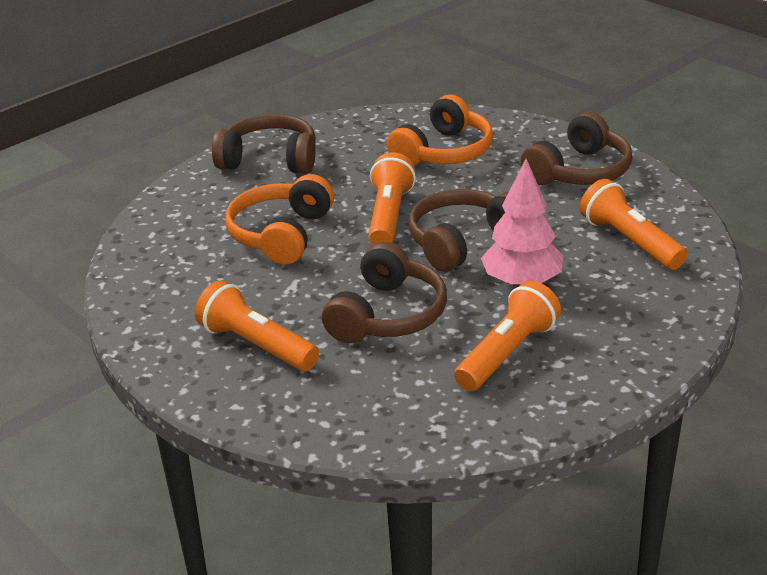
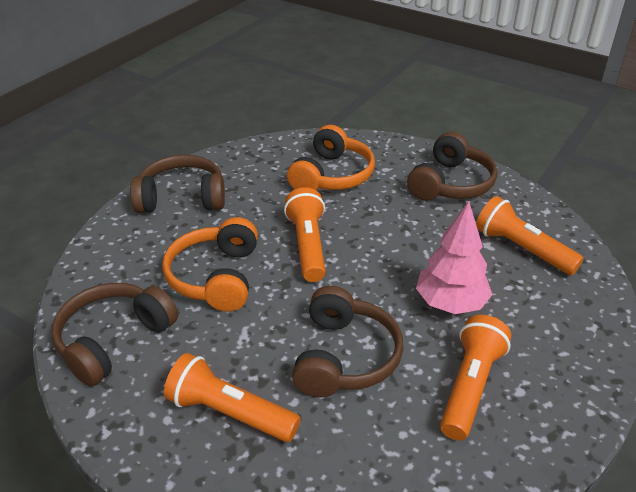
camera: 15 degrees left, 5 degrees up
brown headphones [409,189,509,272] -> brown headphones moved to [52,283,178,386]

